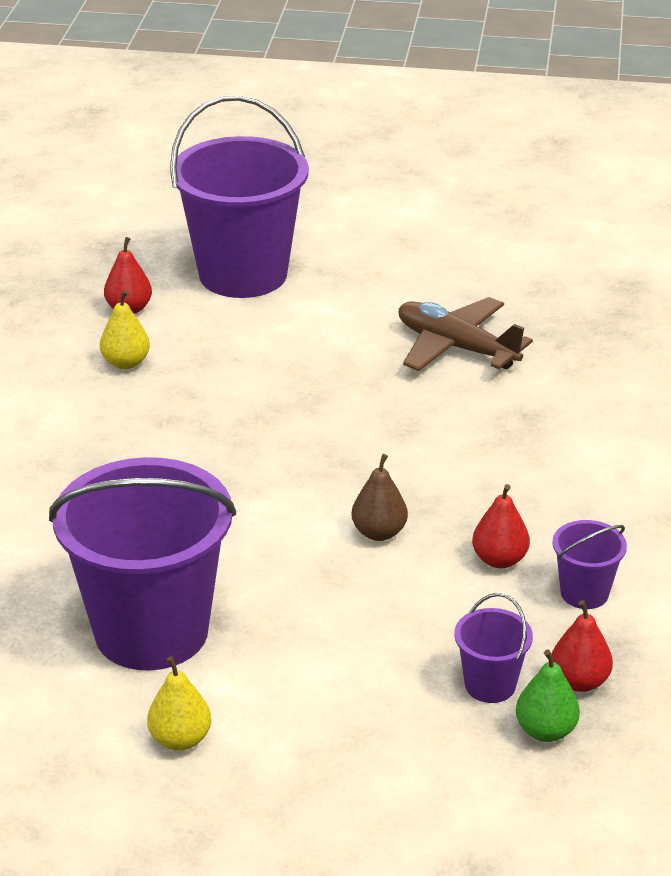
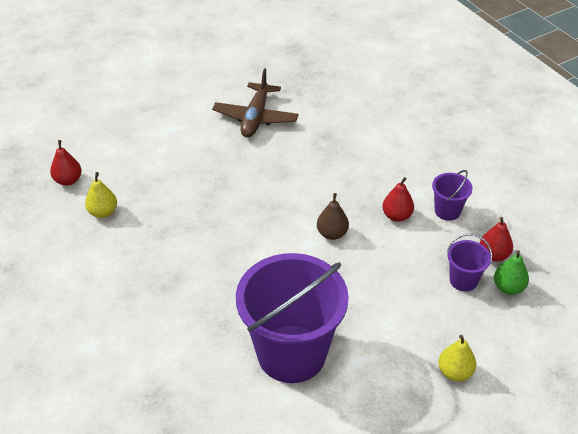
camera: 40 degrees left, 10 degrees up
yellow pear [147,656,211,751] -> yellow pear moved to [438,335,476,381]
purple bucket [170,95,309,298] -> none
brown plane [399,297,533,371] -> brown plane turned 75 degrees counterclockwise [212,68,299,138]

